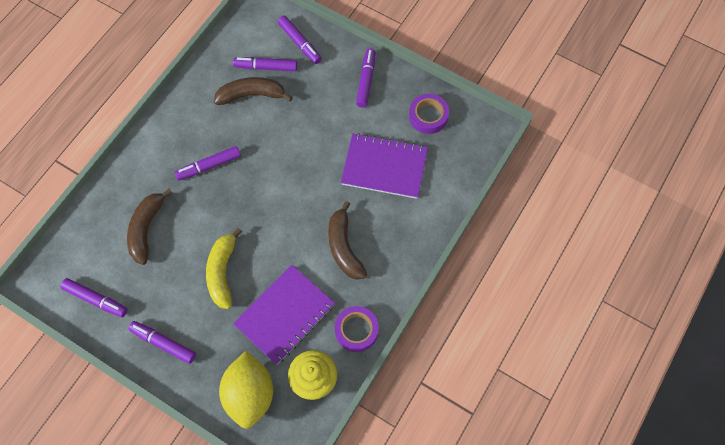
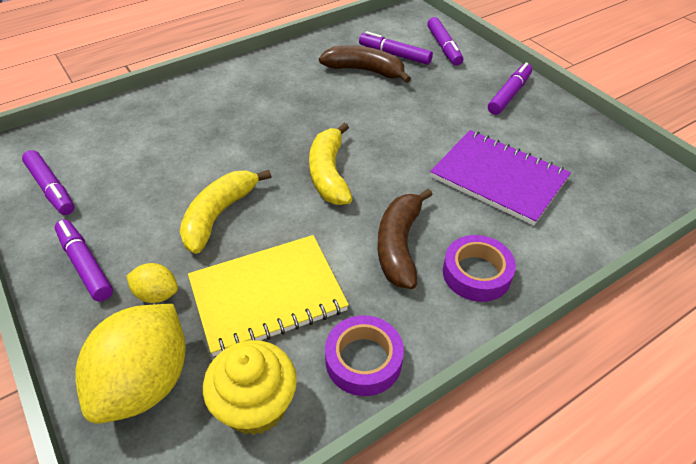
camera: 25 degrees right, 20 degrees down
brown banana [127,189,172,265] -> none
purple marker [175,146,241,180] -> none
purple notebook [233,265,335,365] -> yellow notebook [188,235,349,357]
purple tape [409,94,449,134] -> purple tape moved to [443,235,516,302]
none -> yellow lemon [126,263,178,303]
none -> yellow banana [309,123,352,205]

